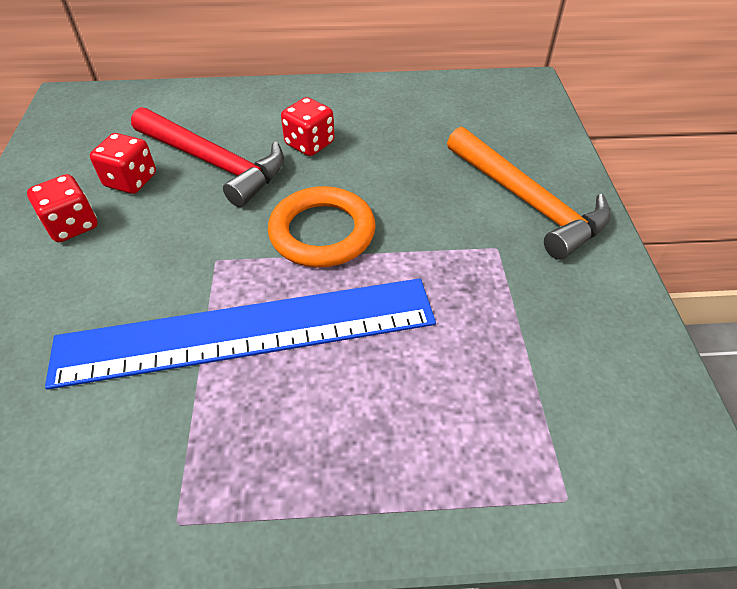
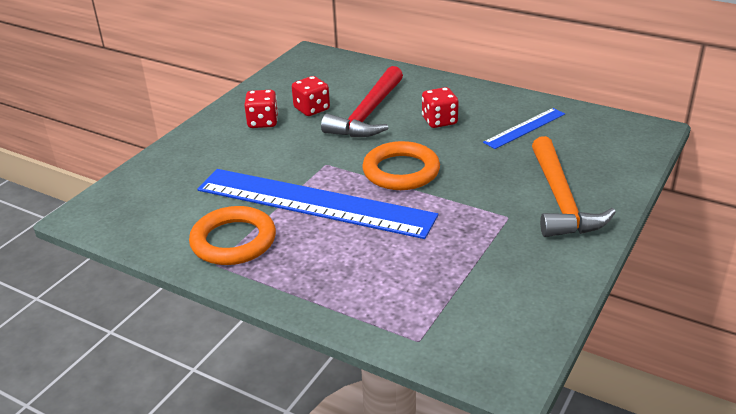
camera: 35 degrees right, 15 degrees down
red hammer [131,107,284,207] -> red hammer turned 45 degrees clockwise [321,66,403,137]
none -> orange ring [189,206,276,265]
none -> blue ruler [483,108,565,149]

